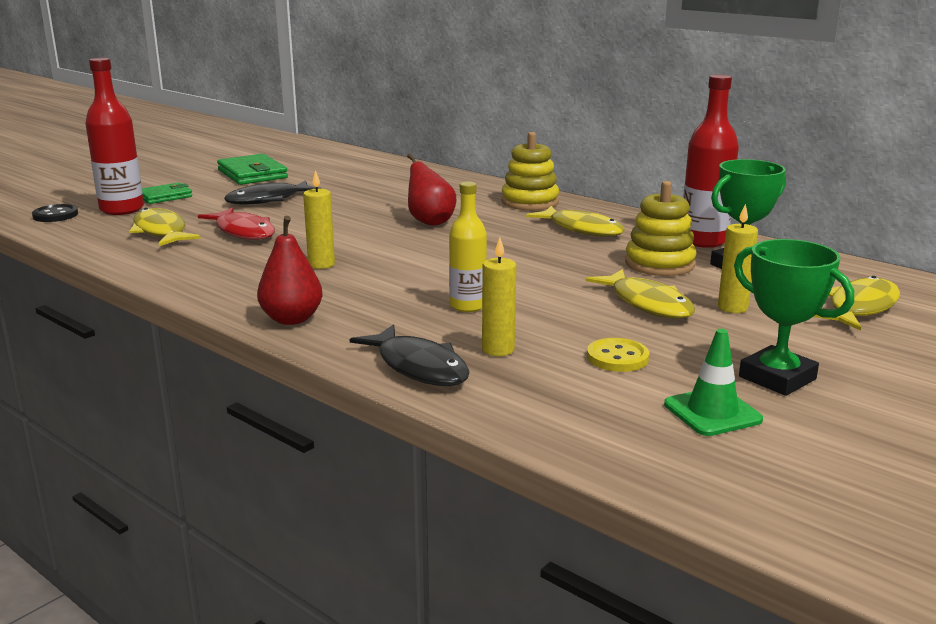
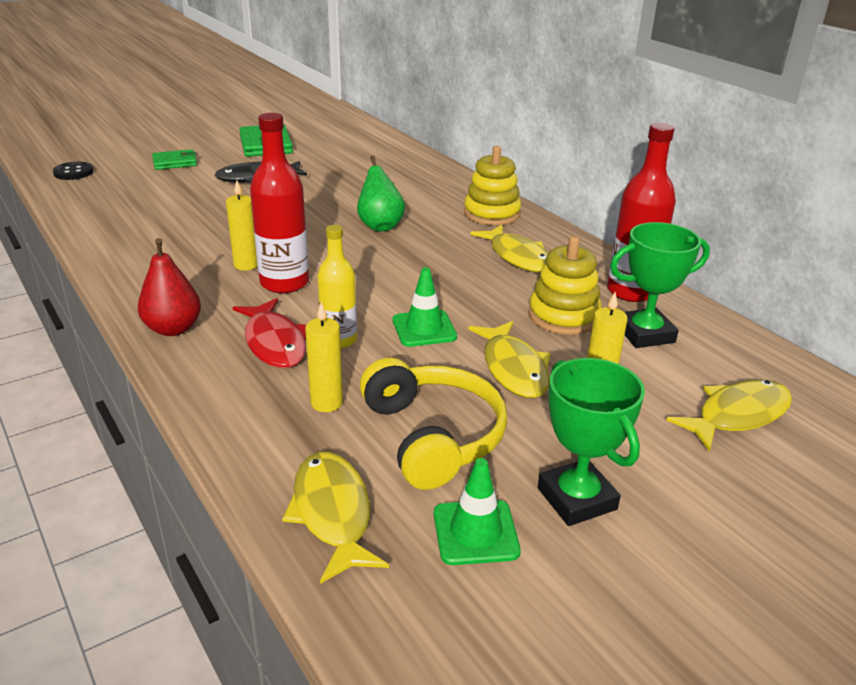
camera: 15 degrees right, 10 degrees up
red bottle [85,58,144,215] -> red bottle moved to [250,113,309,293]
yellow fish [129,208,201,246] -> yellow fish moved to [282,452,389,584]
red fish [198,207,275,240] -> red fish moved to [233,298,307,368]
black fish [350,324,470,386] -> none
red pear [407,153,456,226] -> green pear [357,155,405,231]
yellow button [587,338,649,372] -> yellow headphones [360,358,507,490]
none -> green traffic cone [393,267,457,347]

